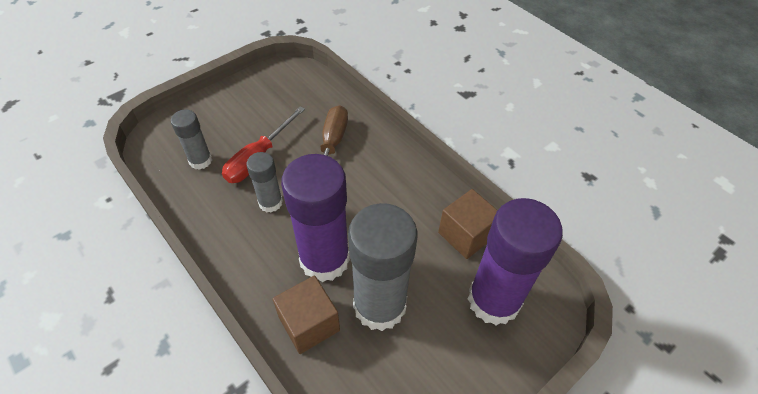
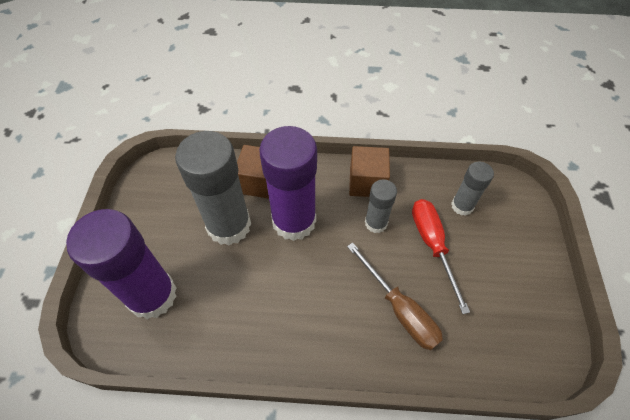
camera: 135 degrees right, 5 degrees up
brown cube [438,189,497,259] -> brown cube moved to [349,146,390,197]

